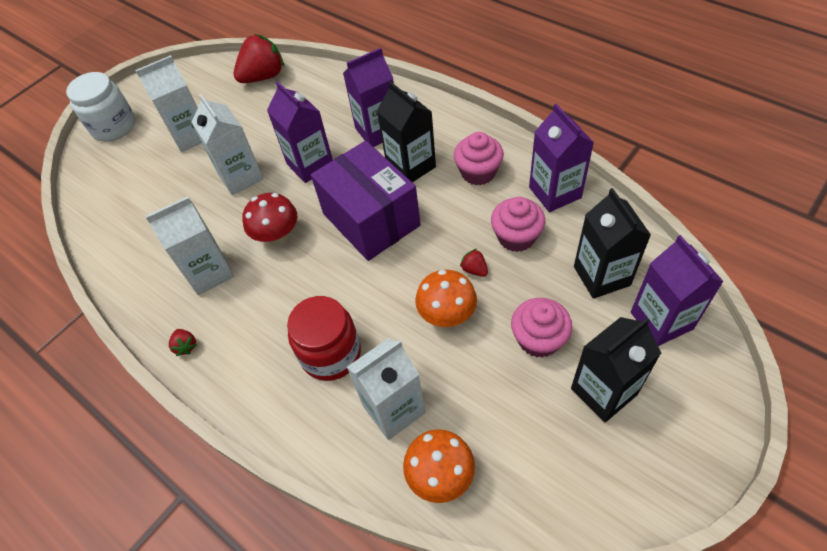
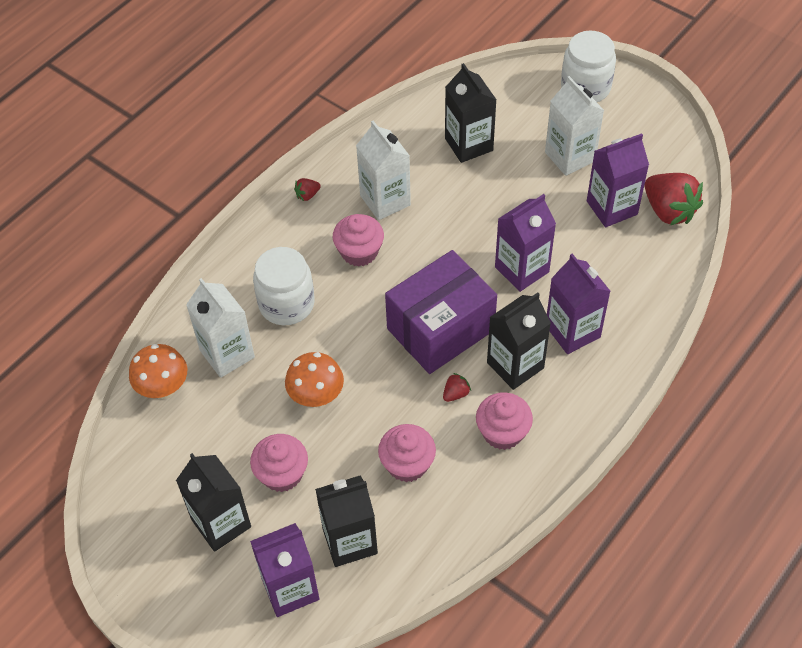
camera: 85 degrees right, 0 degrees up
white carton [192,94,264,195] -> none
red mushroom [242,193,297,246] -> none
red jar [287,296,361,381] -> white jar [253,247,315,325]
red strawberry [460,249,488,277] -> red strawberry moved to [443,373,471,402]
purple carton [529,104,594,212] -> purple carton moved to [587,133,649,227]
none -> pink cupcake [333,214,384,267]
none -> black carton [445,63,497,163]

